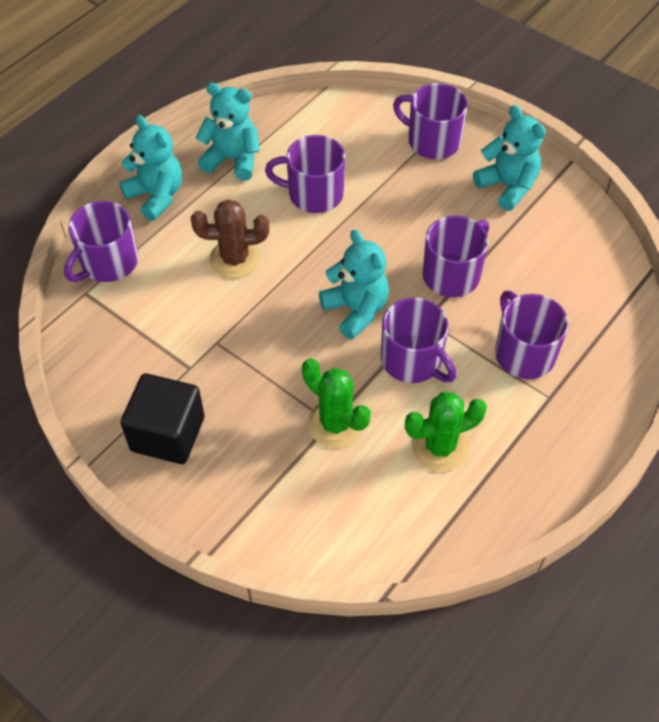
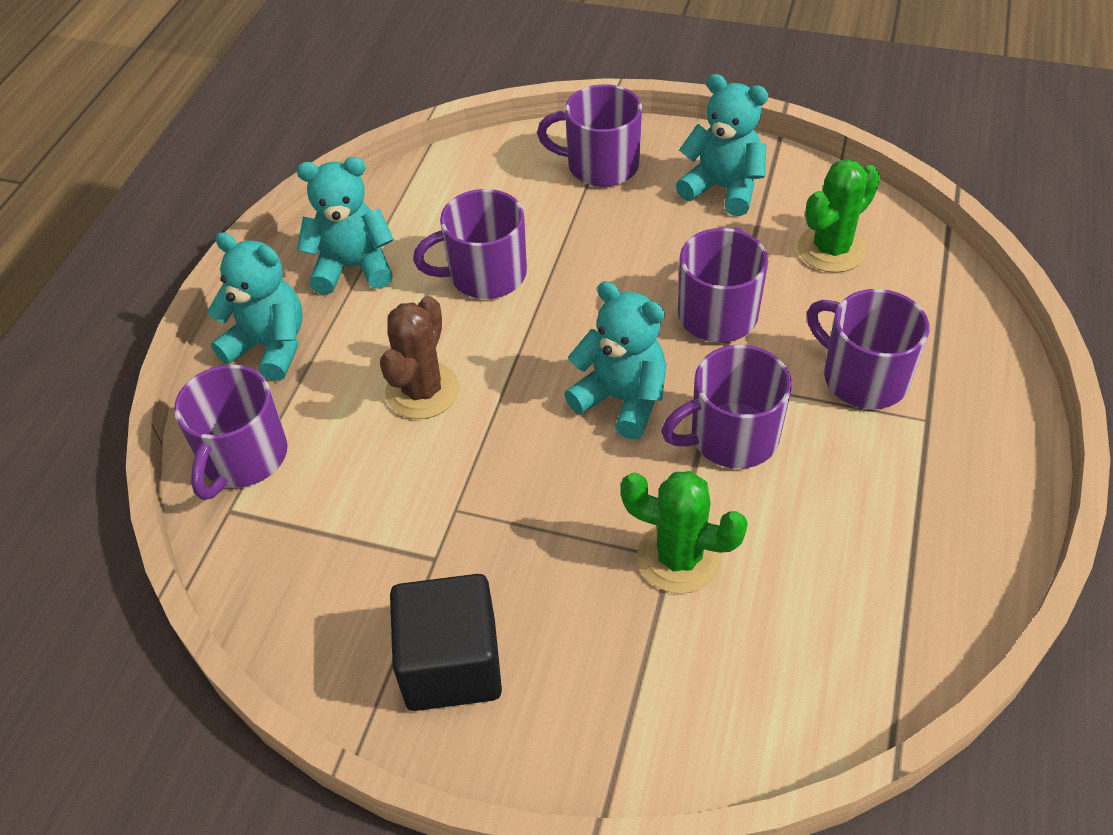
camera: 20 degrees left, 5 degrees down
brown cactus [191,199,269,278] -> brown cactus turned 45 degrees counterclockwise [380,296,459,419]
purple mug [381,298,457,383] -> purple mug turned 135 degrees clockwise [661,345,792,469]
green cactus [405,392,487,472] -> green cactus moved to [798,159,880,273]

